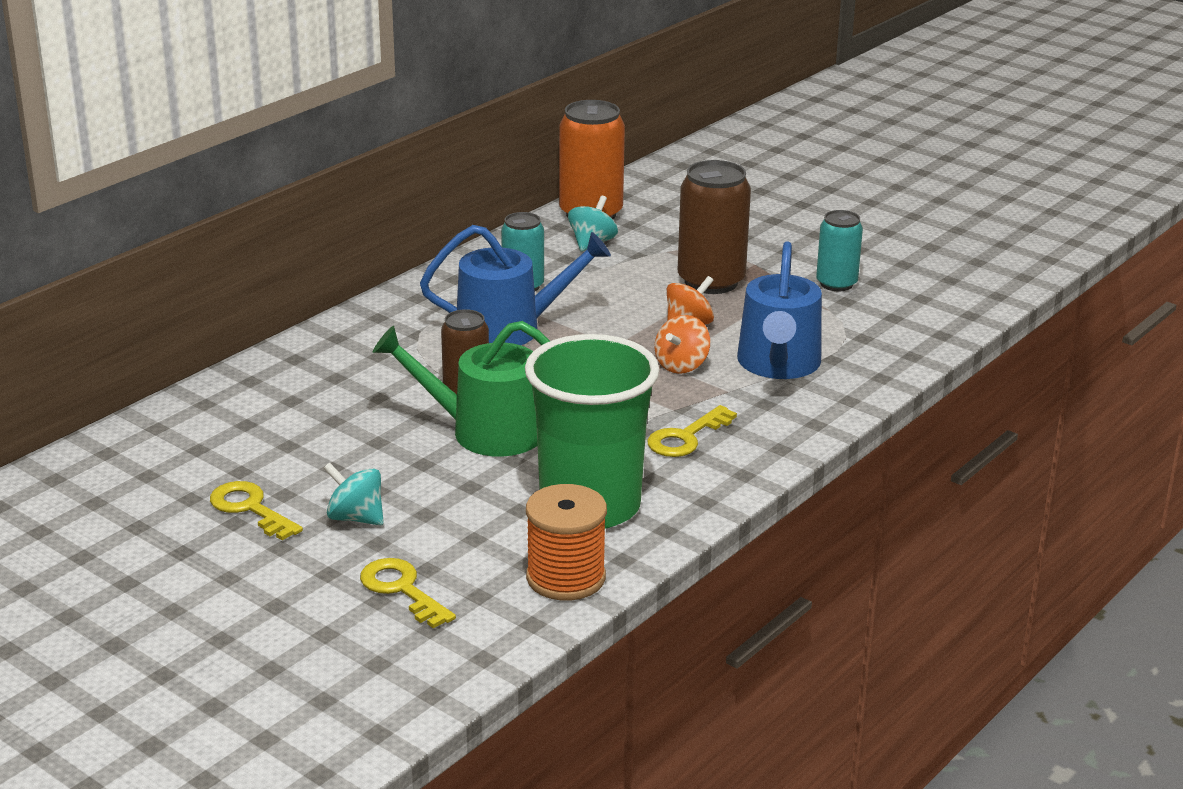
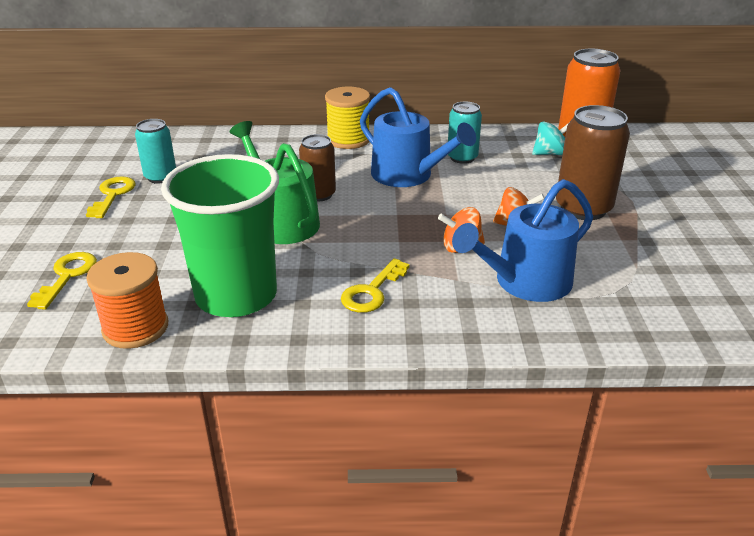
camera: 50 degrees right, 5 degrees up
turquoise spinning top [324,462,384,526] -> none
yellow key [647,405,737,457] -> yellow key turned 60 degrees counterclockwise [341,258,410,313]
turquoise can [816,210,863,291] -> turquoise can moved to [135,119,176,183]
none -> yellow spool [325,86,370,149]

